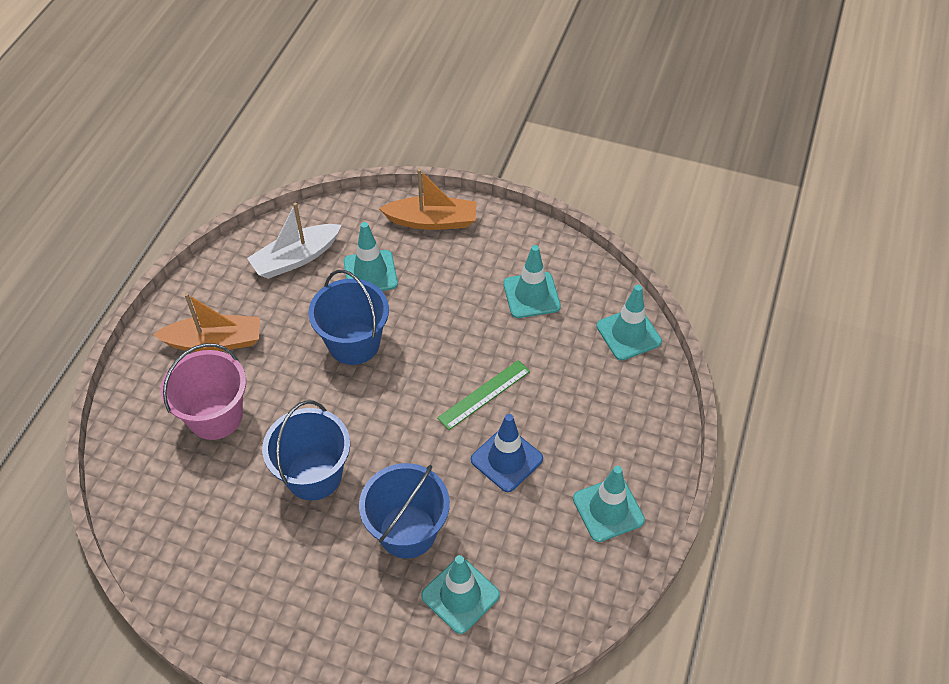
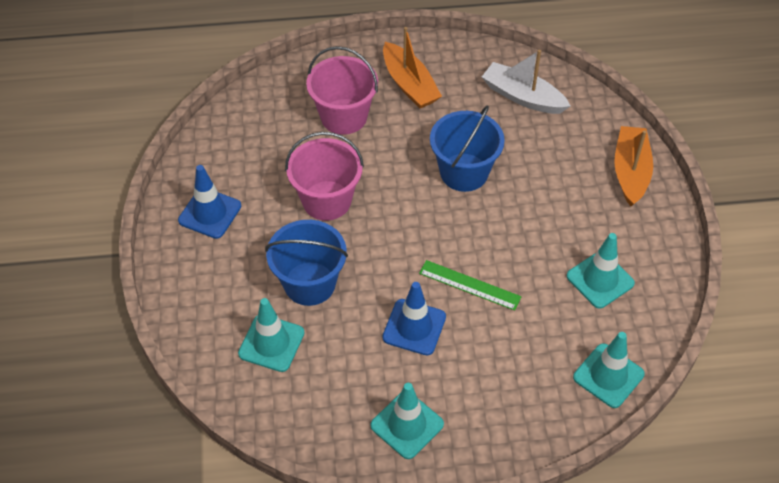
camera: 65 degrees right, 0 degrees up
blue bucket [262,400,350,501] -> pink bucket [285,132,364,221]
turquoise traffic cone [344,222,398,291] -> none
orange boat [379,169,476,230] -> orange boat turned 150 degrees counterclockwise [614,126,653,206]
none -> blue traffic cone [178,165,241,239]

